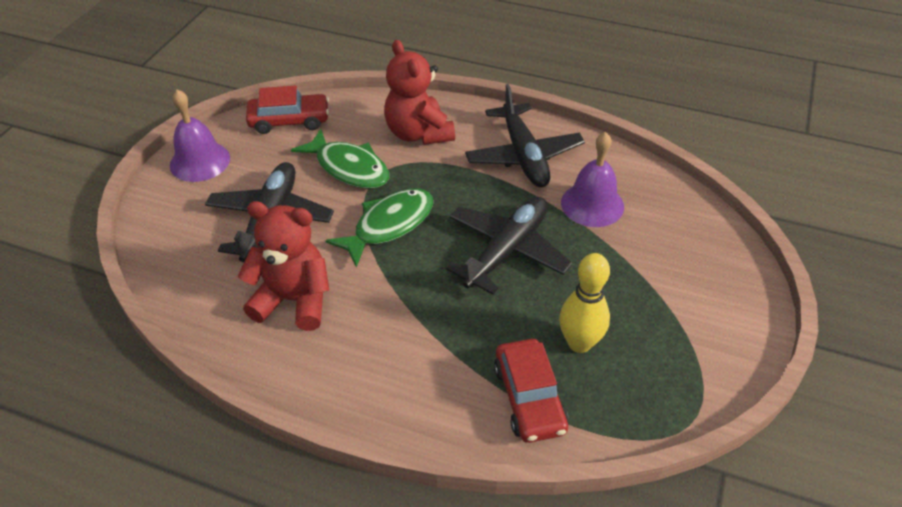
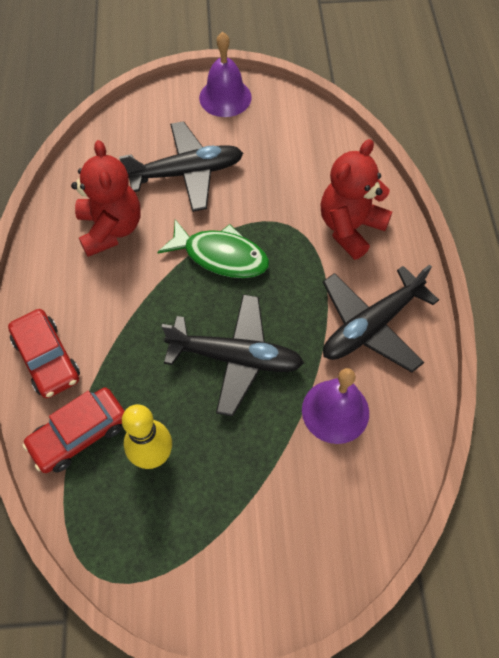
camera: 65 degrees right, 15 degrees up
red car [246,85,329,134] -> red car moved to [8,309,80,398]
green fish [291,129,389,189] -> none

